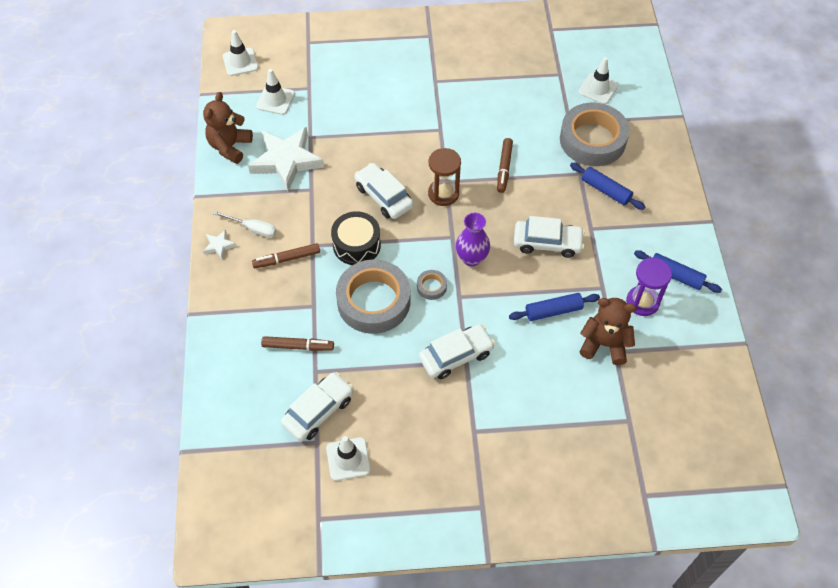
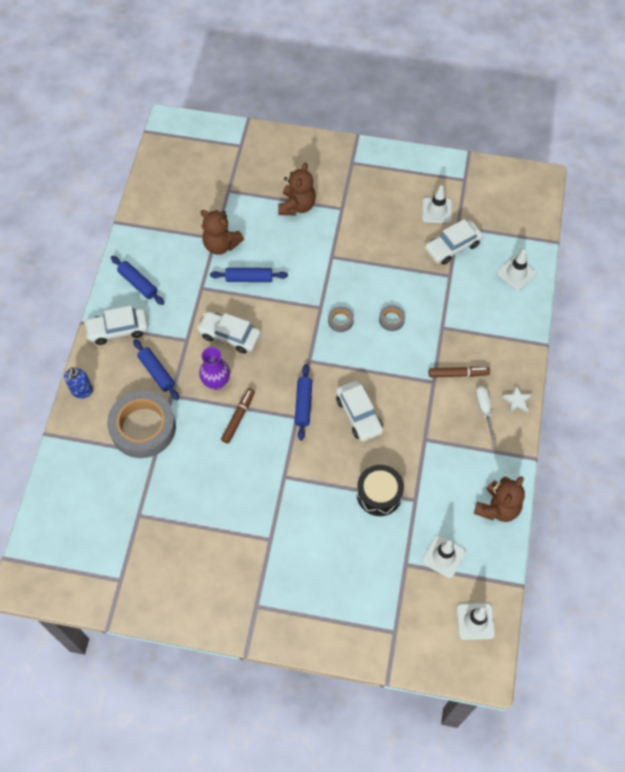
camera: 165 degrees left, 5 degrees up
white screwdriver [213,211,277,238] -> white screwdriver turned 45 degrees clockwise [476,386,497,445]
white star [248,127,324,191] -> none
brown marker [261,336,334,351] -> none
black drum [331,211,381,265] -> black drum moved to [357,465,404,516]
grey tape [336,260,411,334] -> grey tape [379,305,405,331], size x0.41
white car [419,324,495,379] -> white car moved to [84,306,148,345]
brown hourglass [428,148,461,206] -> blue rolling pin [295,364,312,440]
purple vase [456,213,490,266] -> purple vase moved to [199,347,230,390]
white traffic cone [579,57,618,104] -> white traffic cone moved to [497,250,537,291]
purple hourglass [626,258,672,316] -> none
none -> blue soap dispenser [64,367,93,398]
none -> brown teddy bear [278,163,316,215]

